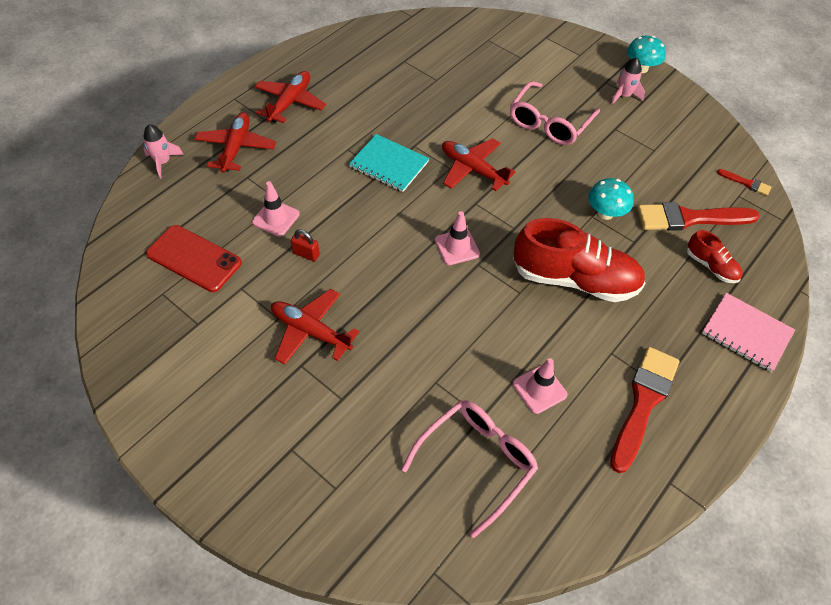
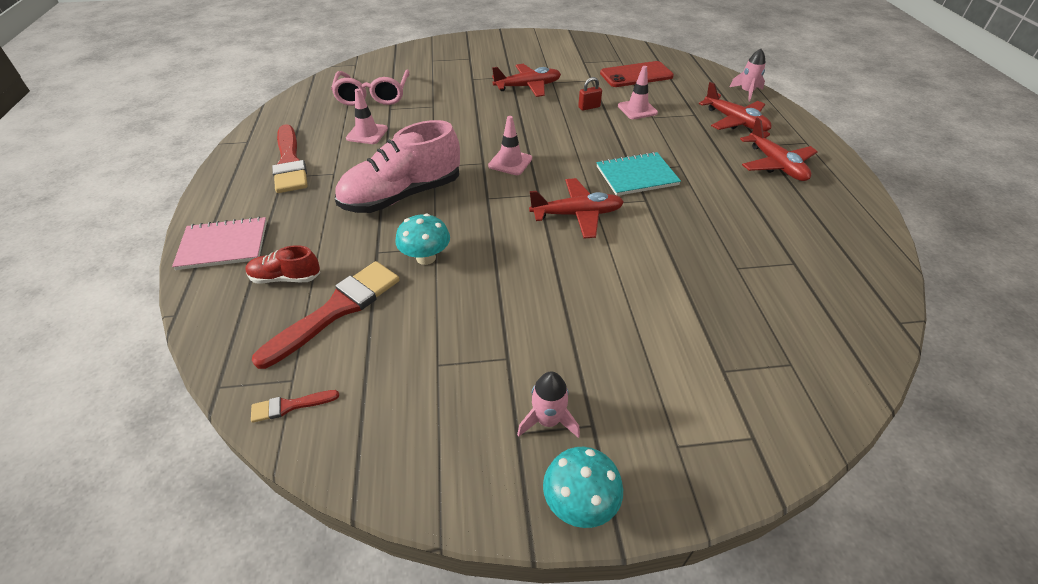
camera: 135 degrees right, 10 degrees down
pink glasses [510,81,600,145] -> none
red shoe [513,218,646,302] -> pink shoe [335,120,460,213]

